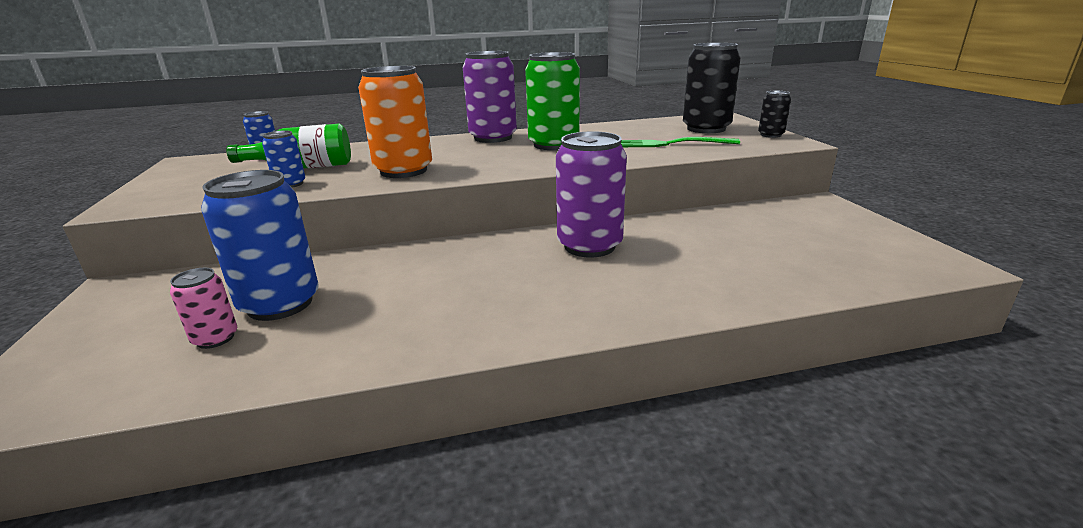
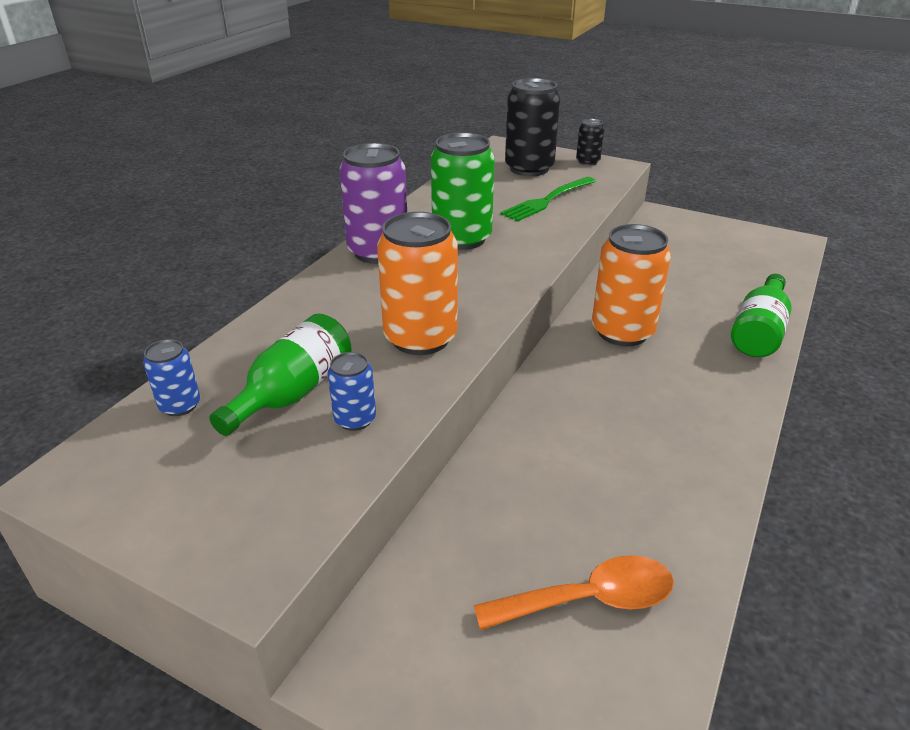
camera: 50 degrees left, 10 degrees up
pink can [170,268,237,349] -> orange spoon [474,555,674,630]
blue can [201,170,319,321] -> none
purple can [556,131,627,257] -> orange can [592,224,671,346]
none -> green bottle [731,274,792,357]

